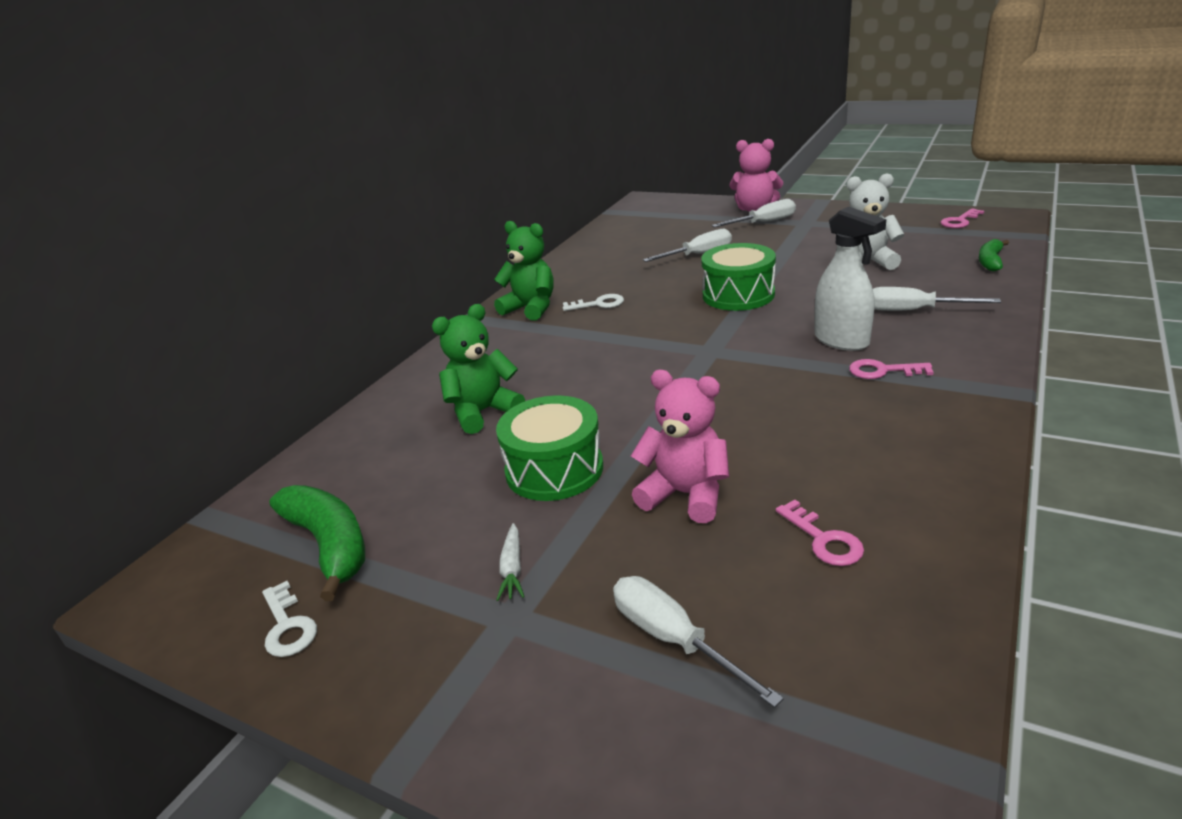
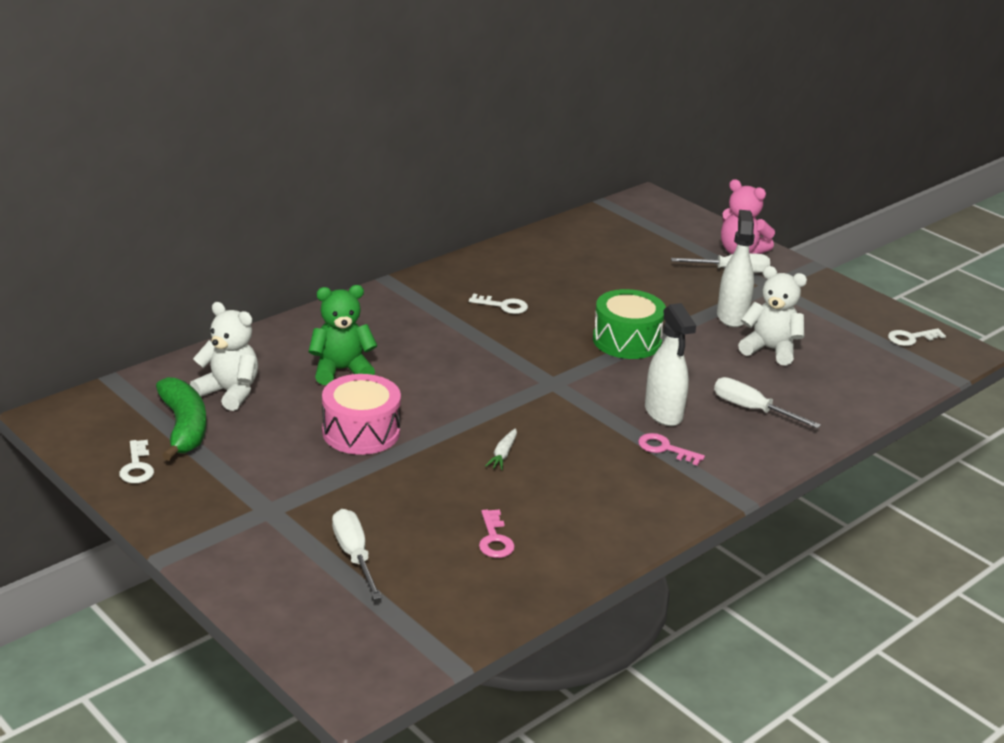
camera: 15 degrees right, 0 degrees up
green teddy bear [494,221,554,321] -> none
green drum [496,395,603,501] -> pink drum [322,374,401,455]
white carrot [496,523,525,601] -> white carrot moved to [485,428,517,470]
pink teddy bear [631,370,729,523] -> none
white screwdriver [643,229,732,262] -> none
pink key [940,208,984,228] -> white key [888,328,946,346]
green banana [979,239,1009,272] -> none
none -> white teddy bear [190,302,258,411]
none -> white spray bottle [717,210,755,327]

